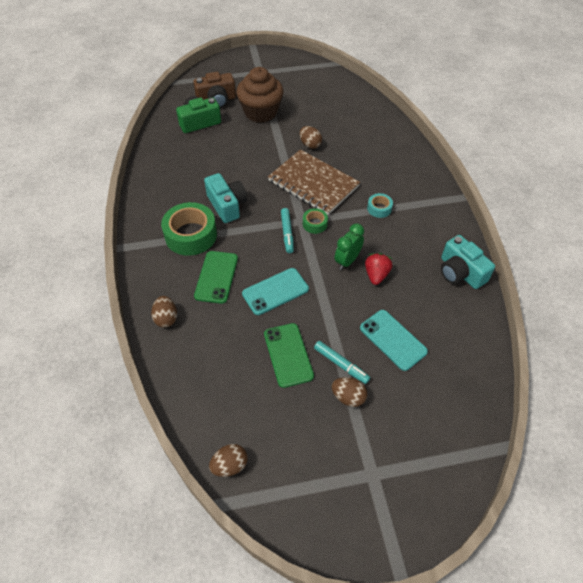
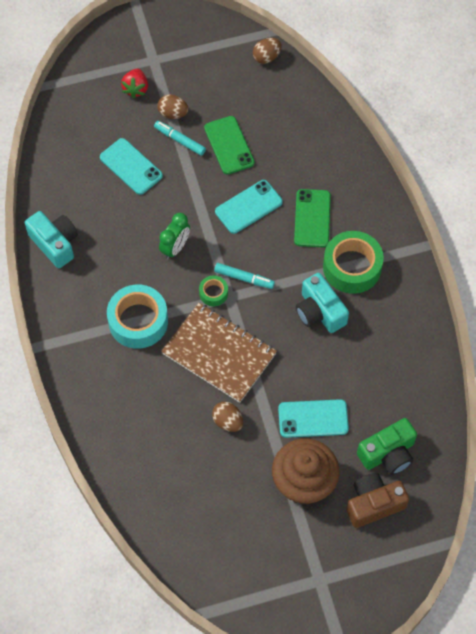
camera: 175 degrees right, 10 degrees up
brown egg [151,296,177,328] -> none
turquoise marker [281,208,294,253] -> turquoise marker turned 120 degrees clockwise [214,263,275,289]
red strawberry [365,253,392,285] -> red strawberry moved to [121,68,148,98]
turquoise tape [367,193,393,218] -> turquoise tape [107,284,168,349], size x2.05
none -> turquoise phone [278,399,349,438]

